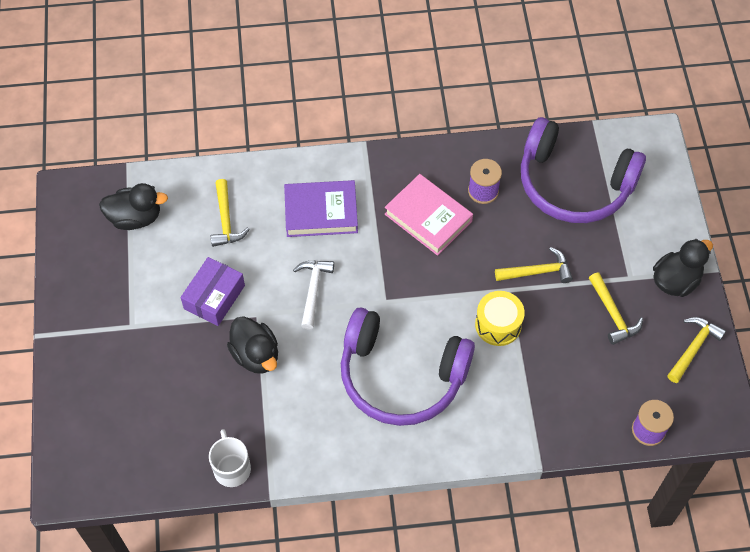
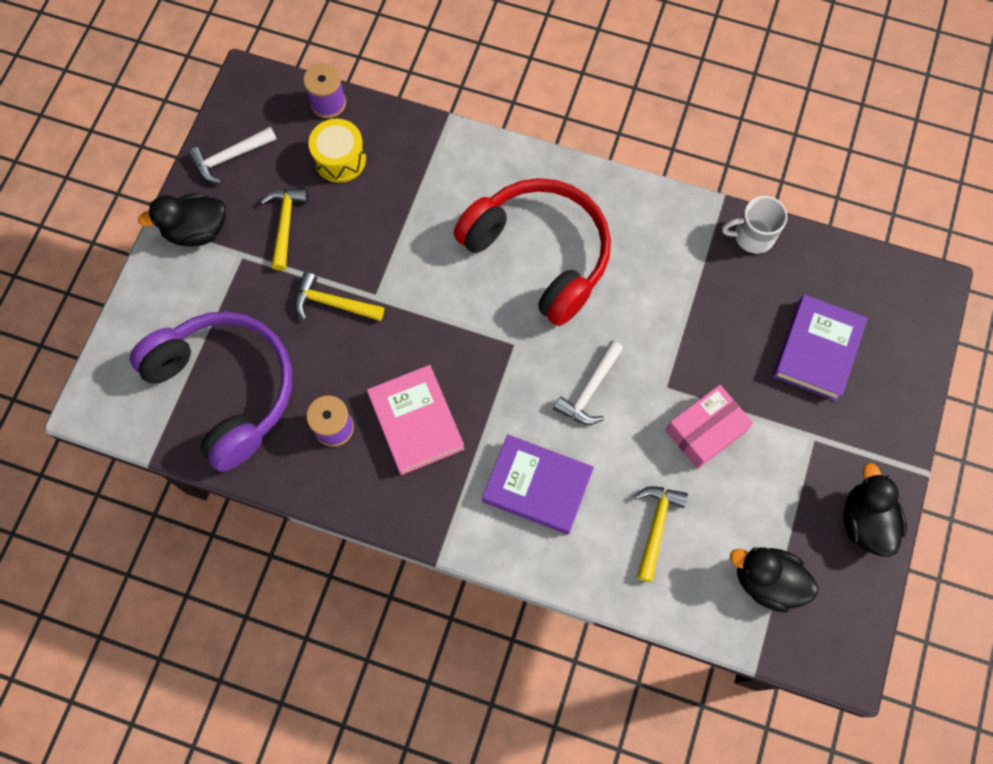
camera: 155 degrees left, 10 degrees up
purple box [180,257,245,326] -> pink box [666,385,753,469]
white mug [209,429,251,487] -> white mug turned 75 degrees clockwise [722,196,787,254]
black duck [227,316,278,373] -> black duck moved to [844,463,907,557]
purple headphones [341,307,475,426] -> red headphones [454,178,611,326]
yellow drum [475,291,525,346] -> yellow drum moved to [309,119,366,183]
yellow hammer [667,317,726,383] -> white hammer [188,127,277,183]
none -> purple book [773,295,868,401]

